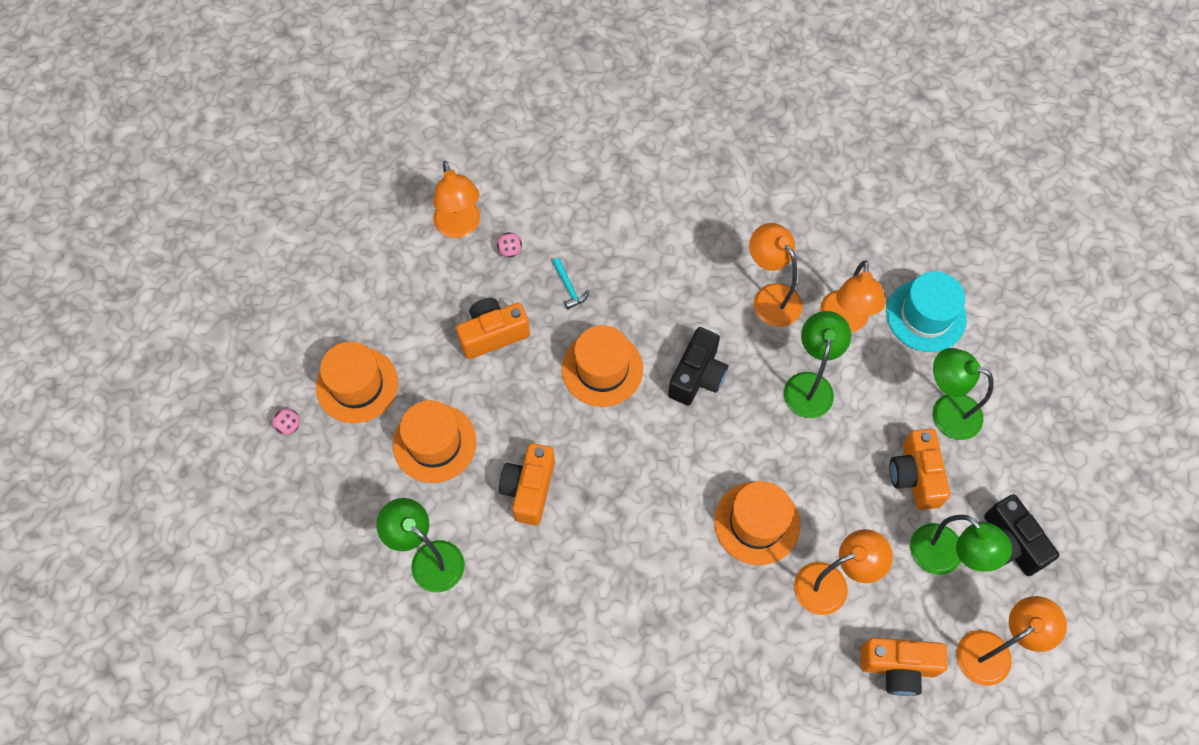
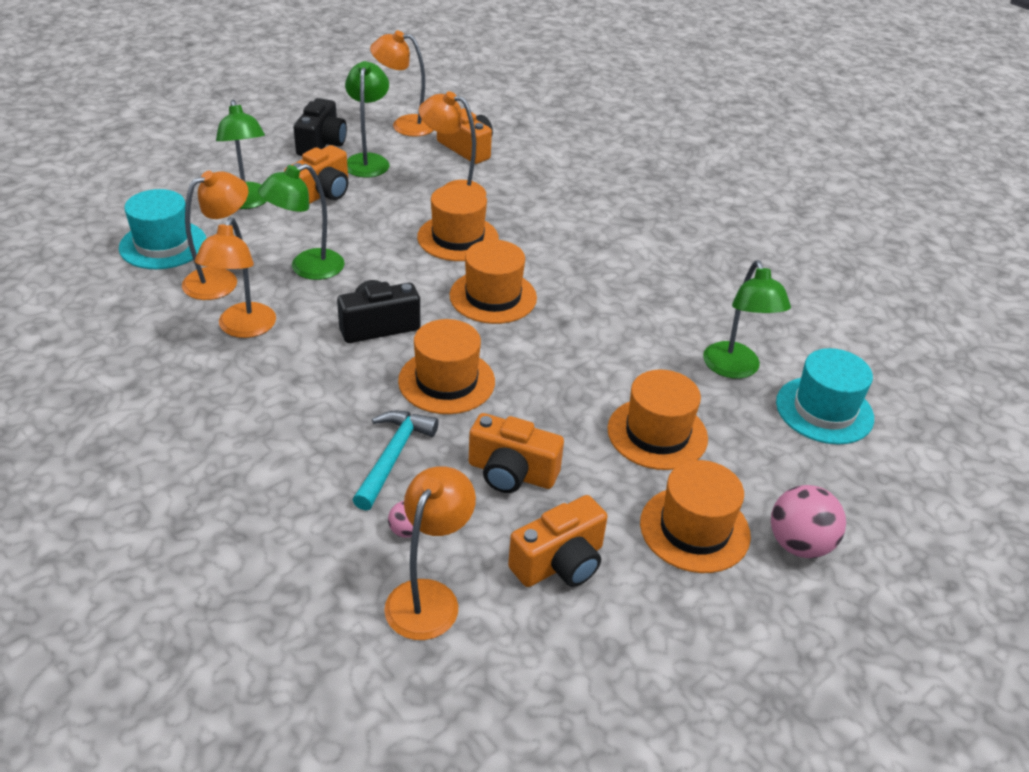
camera: 140 degrees left, 25 degrees down
pink ball [272,408,300,435] -> pink ball [771,485,846,558], size x1.98
orange camera [499,443,555,526] -> orange camera moved to [508,495,607,587]
turquoise hammer [552,258,589,309] -> turquoise hammer [353,411,439,511], size x1.78
none -> orange hat [450,240,537,324]
none -> turquoise hat [776,348,874,444]

